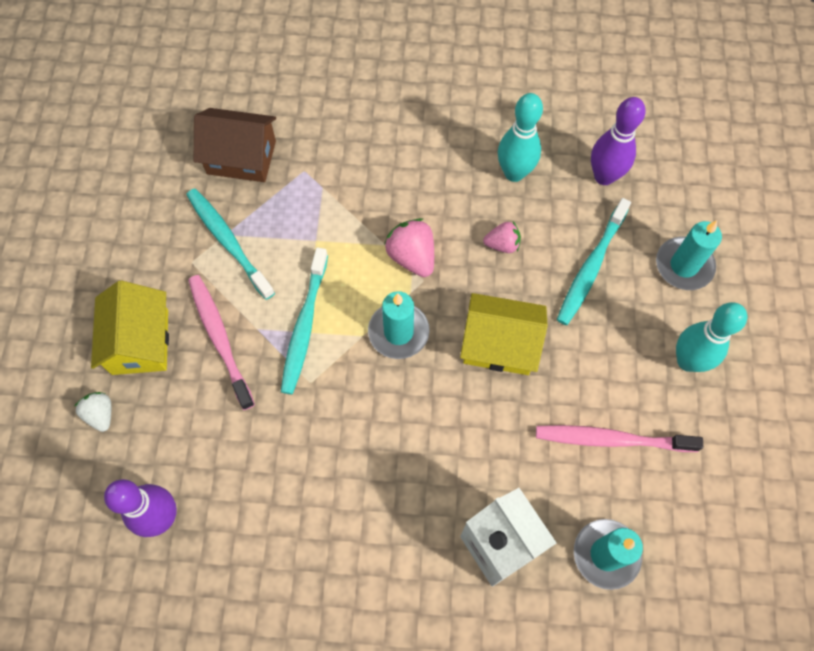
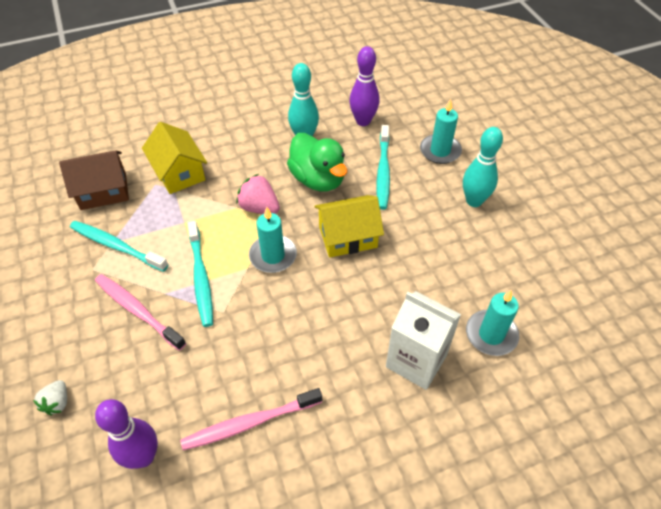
camera: 25 degrees left, 15 degrees down
white strawberry [75,392,111,432] -> white strawberry turned 120 degrees counterclockwise [33,380,67,415]
yellow house [91,281,169,375] -> yellow house moved to [142,122,207,194]
pink strawberry [483,222,521,253] -> green duck [287,133,347,191]
pink toothbrush [536,425,703,452] -> pink toothbrush moved to [180,388,322,450]

